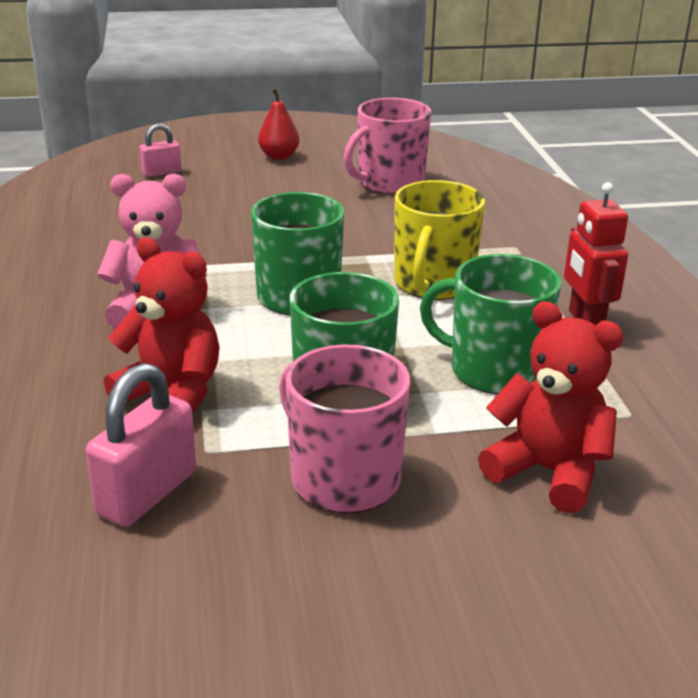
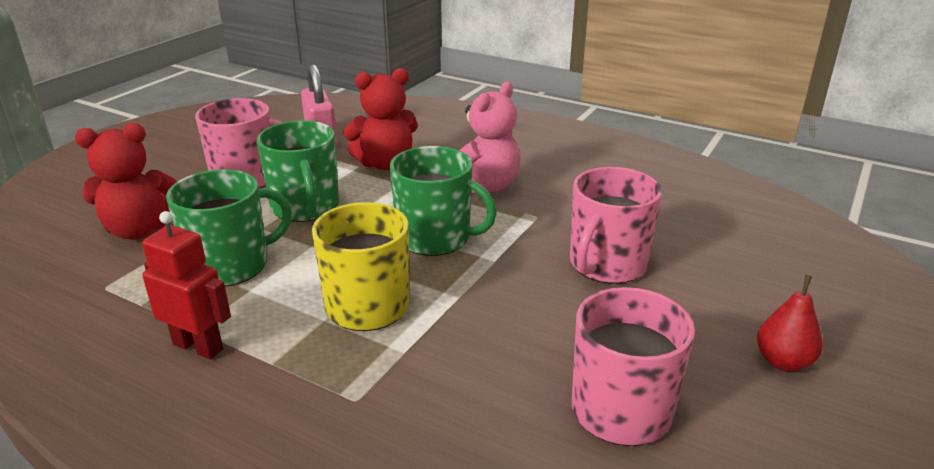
camera: 130 degrees right, 0 degrees up
pink padlock [140,124,181,177] -> none
none -> pink mug [570,167,662,284]

